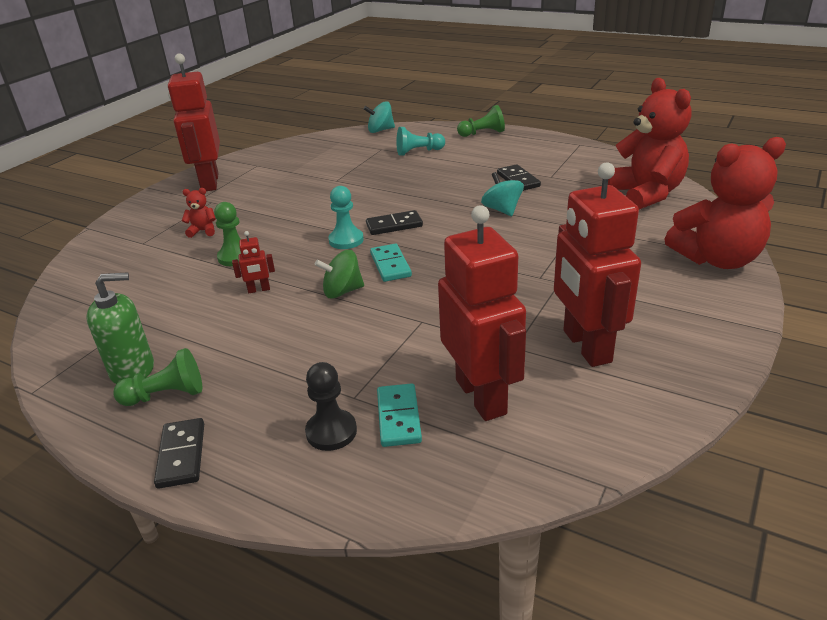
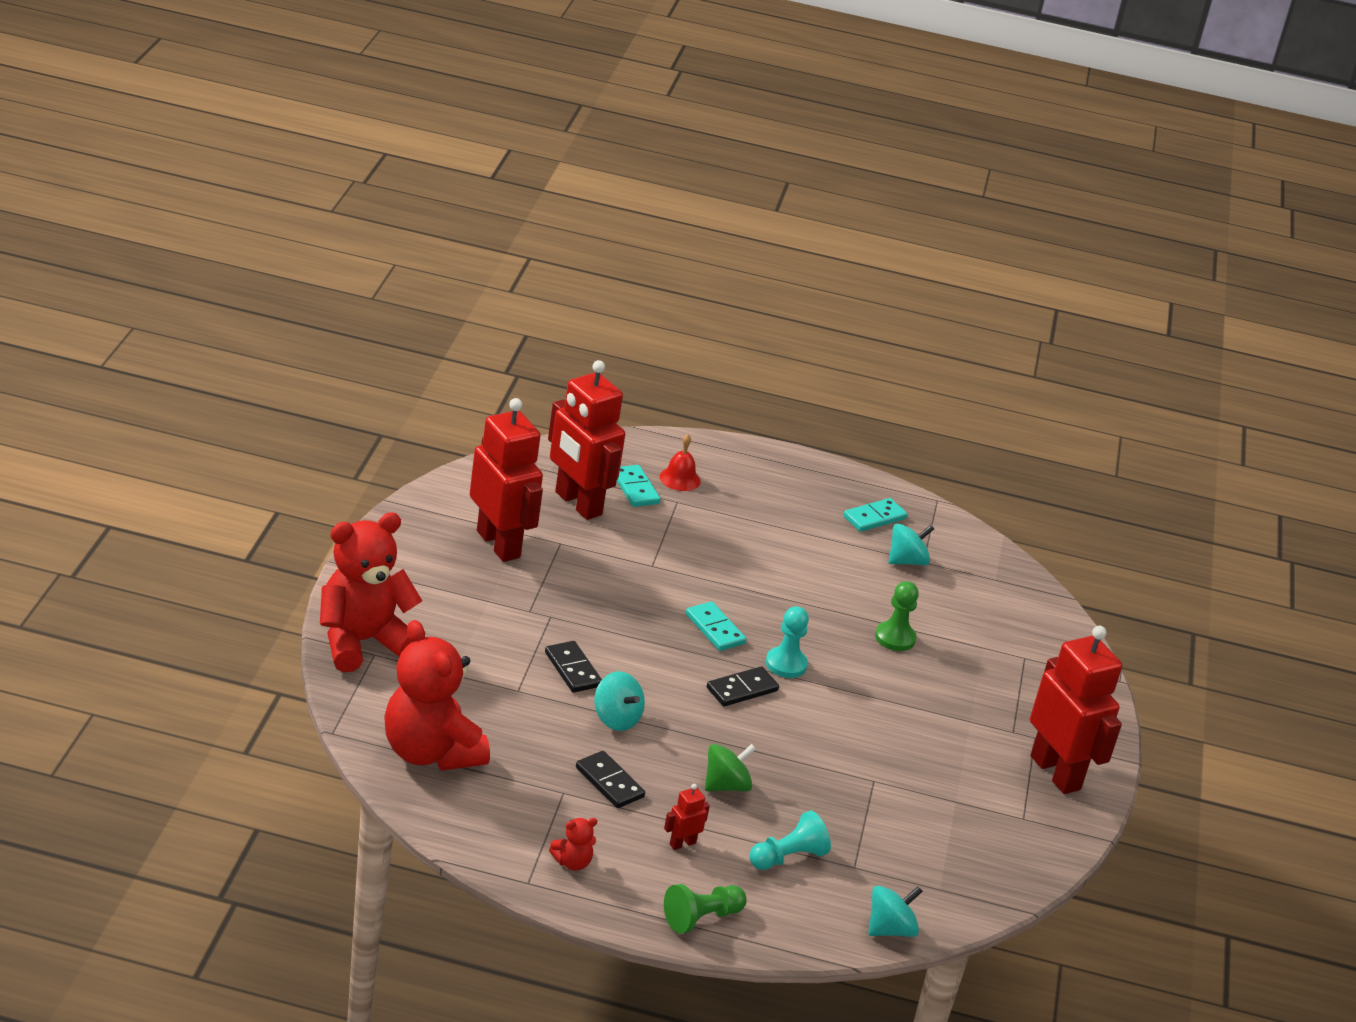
camera: 155 degrees right, 0 degrees up
green soap dispenser [87,272,154,384] -> turquoise domino [843,498,907,532]
green pawn [113,348,202,406] -> none
black domino [154,418,204,489] -> black domino moved to [545,641,602,693]
red teddy bear [182,188,216,238] -> red teddy bear moved to [549,818,597,871]
red robot [232,231,275,293] -> red robot moved to [664,784,710,850]
black pawn [305,362,357,451] -> red bell [660,434,701,491]
green spinning top [315,250,364,299] -> green spinning top moved to [705,744,756,792]
none -> turquoise spinning top [889,524,934,566]

